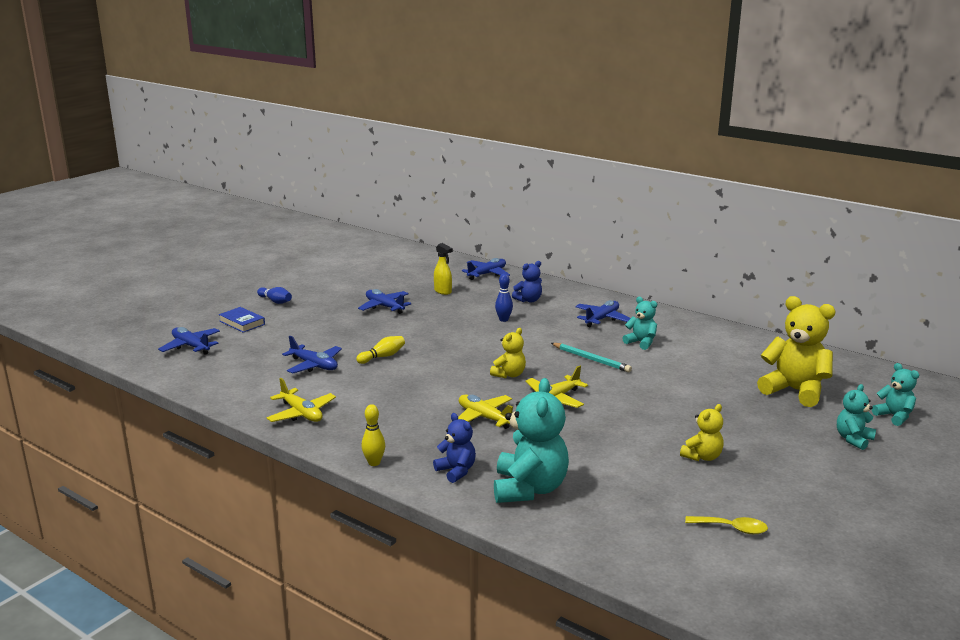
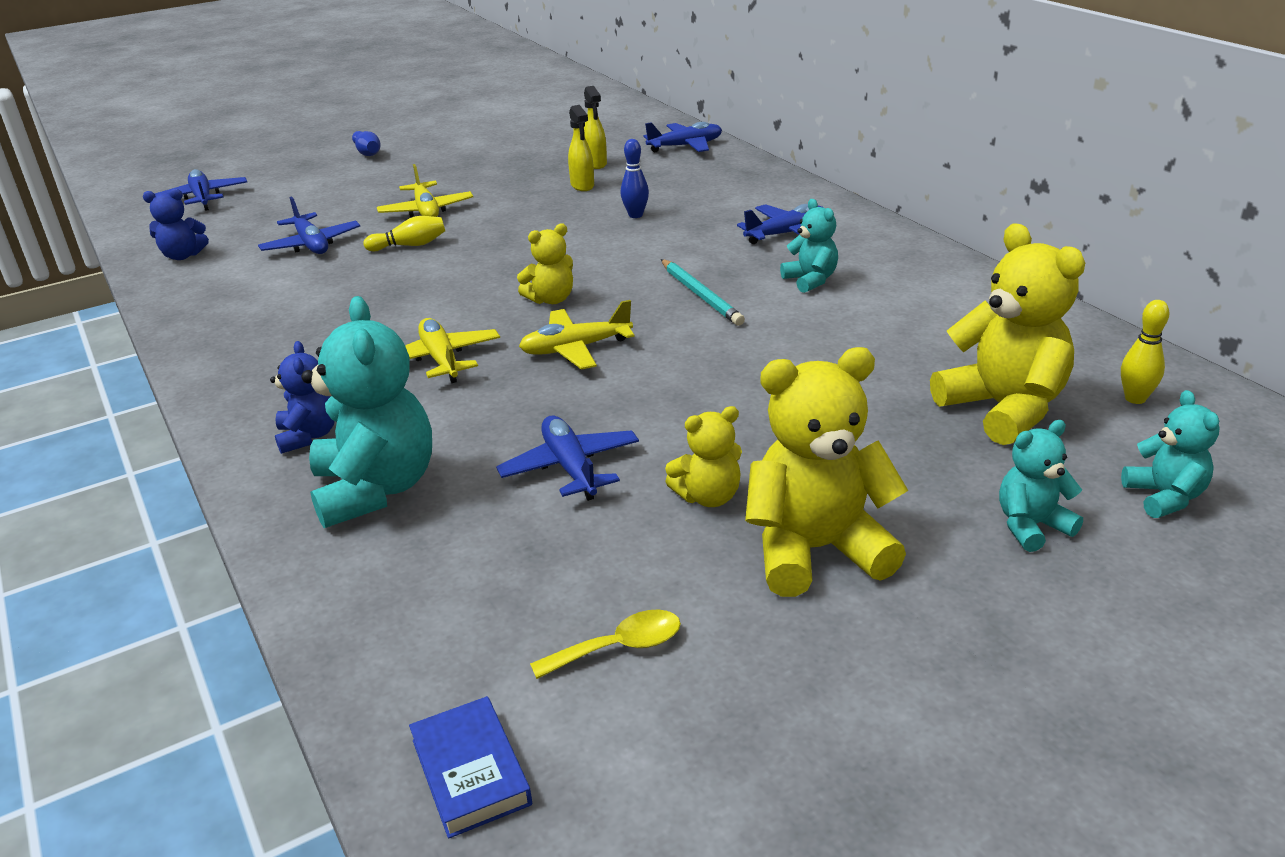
camera: 25 degrees right, 10 degrees up
blue book [219,307,265,333] -> blue book moved to [409,696,532,839]
yellow plane [267,378,336,422] -> yellow plane moved to [377,164,473,217]
blue plane [358,289,411,314] -> blue plane moved to [496,416,639,501]
yellow bowling pin [362,404,385,466] -> yellow bowling pin moved to [1121,300,1170,404]
turquoise teddy bear [494,378,569,503] -> turquoise teddy bear turned 45 degrees counterclockwise [301,296,432,528]
blue teddy bear [512,261,542,303] -> blue teddy bear moved to [143,189,209,260]
yellow spoon [685,516,768,534] -> yellow spoon turned 60 degrees counterclockwise [530,609,681,679]
none -> yellow spray bottle [568,105,594,191]
none -> yellow teddy bear [745,347,908,597]

